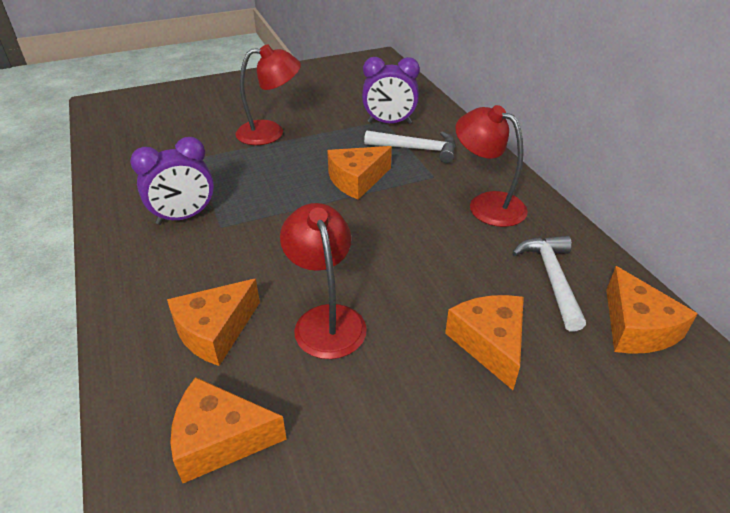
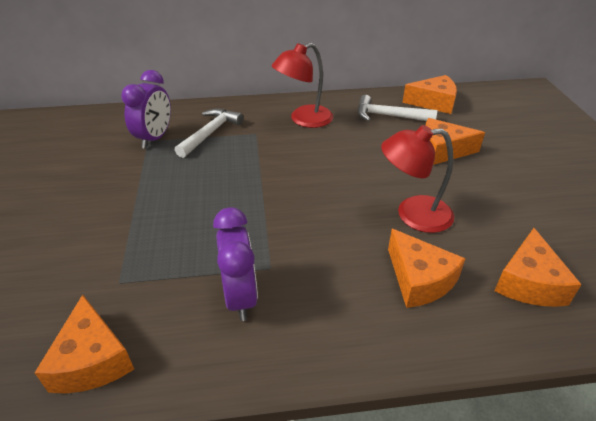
camera: 75 degrees left, 0 degrees up
red lamp [235,44,301,145] -> none
orange cheese [327,146,392,200] -> orange cheese moved to [35,295,134,394]

